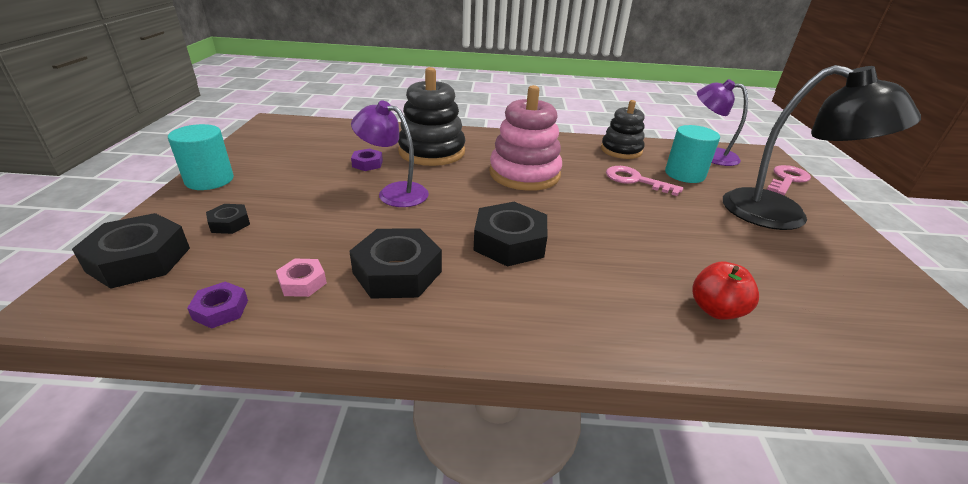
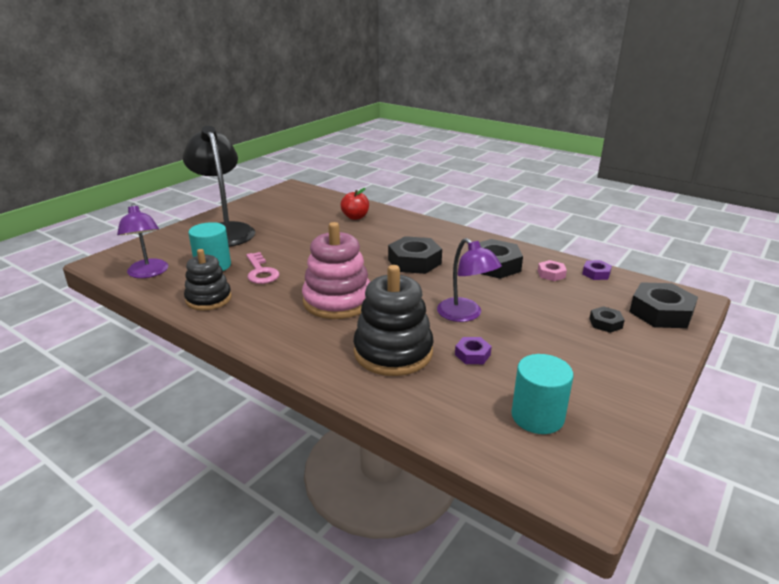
camera: 145 degrees left, 5 degrees down
turquoise cylinder [168,124,234,190] -> turquoise cylinder moved to [511,354,573,434]
pink key [767,165,811,195] -> none

